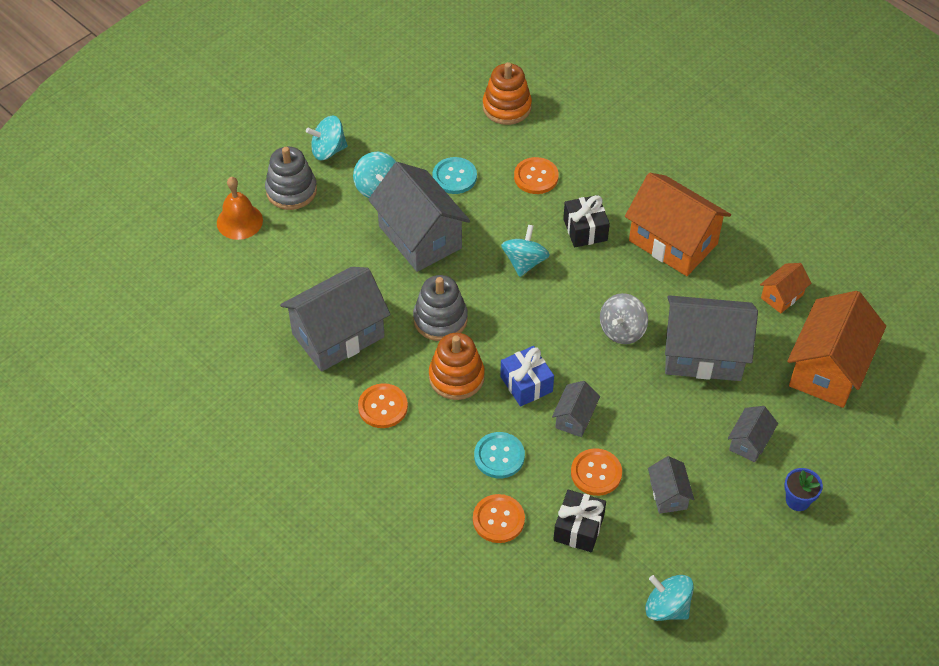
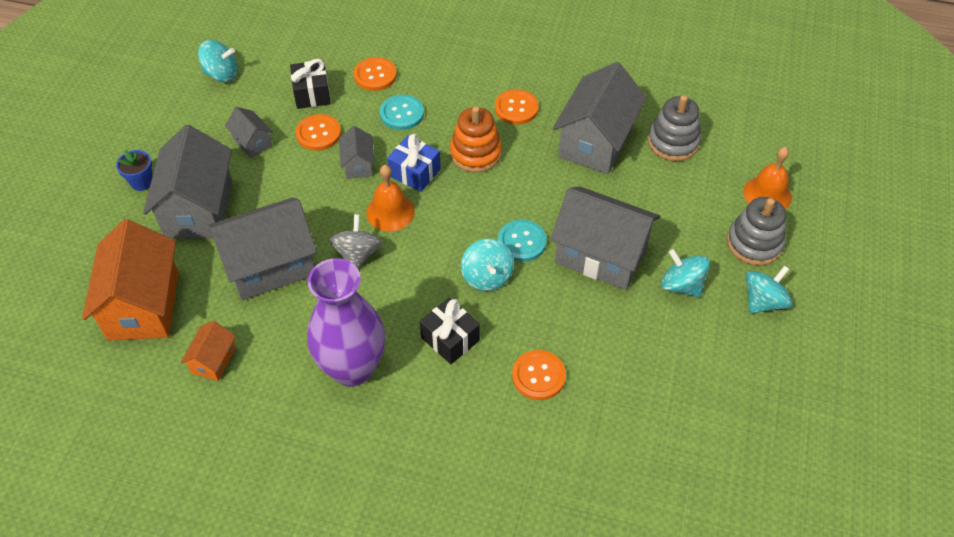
camera: 150 degrees right, 0 degrees up
grey stacking toy [413,275,468,341] -> grey stacking toy moved to [648,95,701,161]
turquoise button [432,157,477,194] -> turquoise button moved to [498,220,547,262]
orange stacking toy [483,62,532,125] -> none
orange house [625,173,731,276] -> purple vase [307,258,385,387]
grey house [728,406,778,462] -> grey house [143,125,232,238], size x2.09
none -> orange bell [366,165,415,231]

